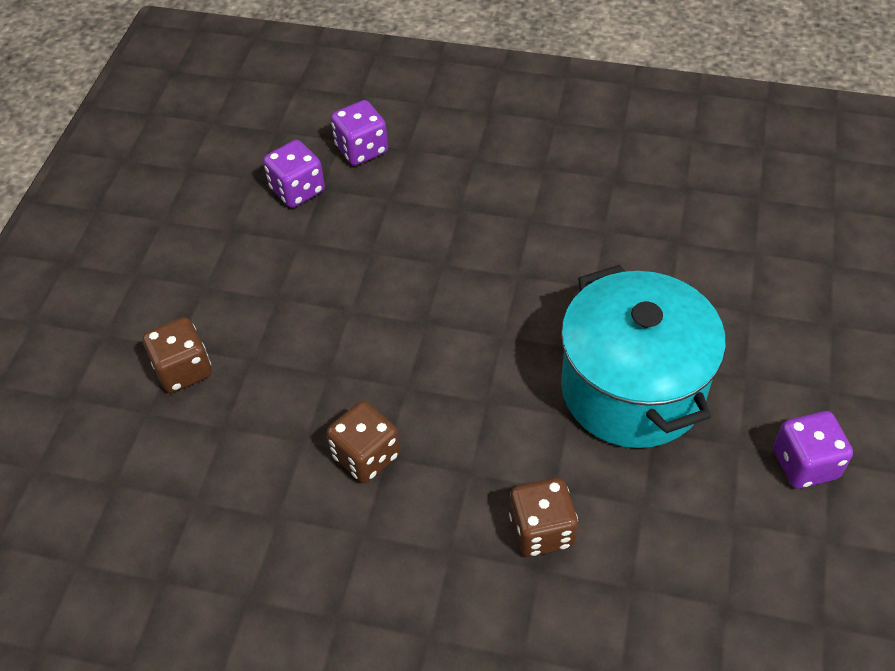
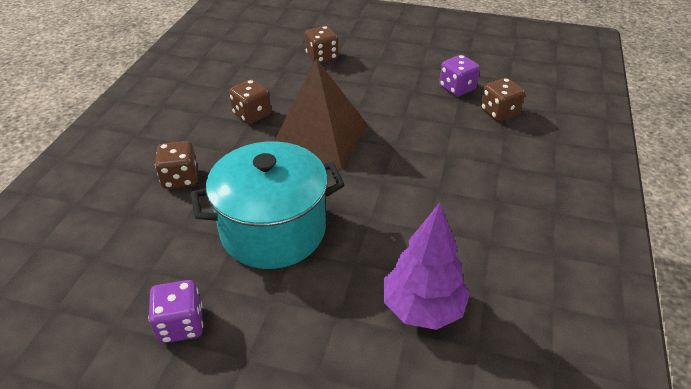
camera: 90 degrees right, 10 degrees down
purple dice [331,100,388,165] -> brown dice [481,78,525,122]
none -> brown pyramid [274,59,367,170]
none -> purple tree [384,203,470,330]

